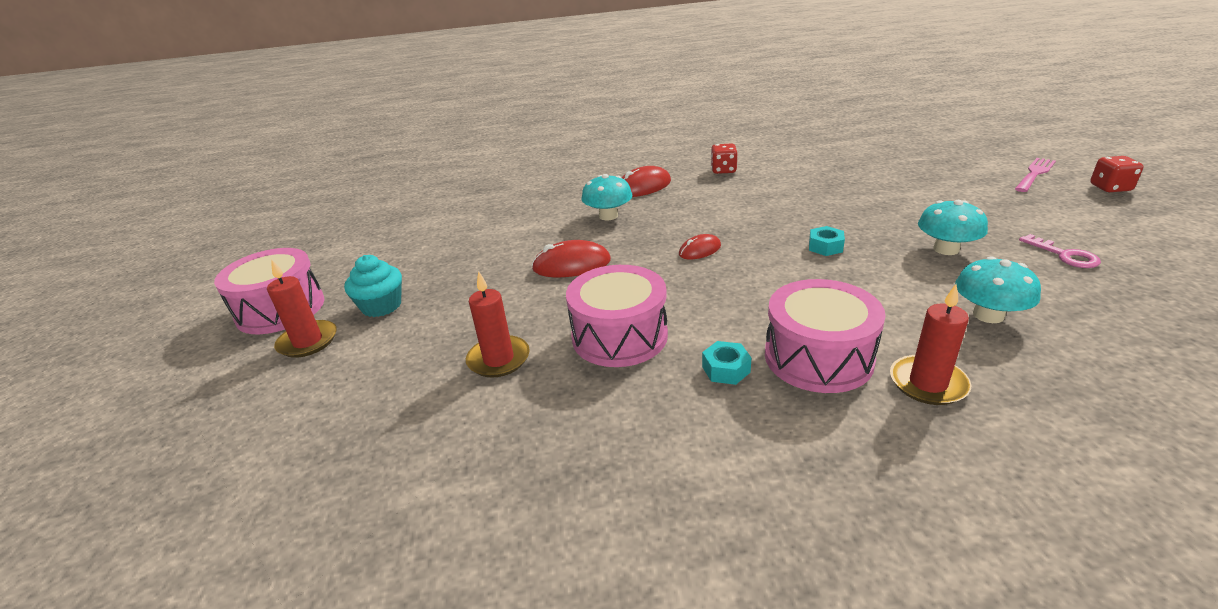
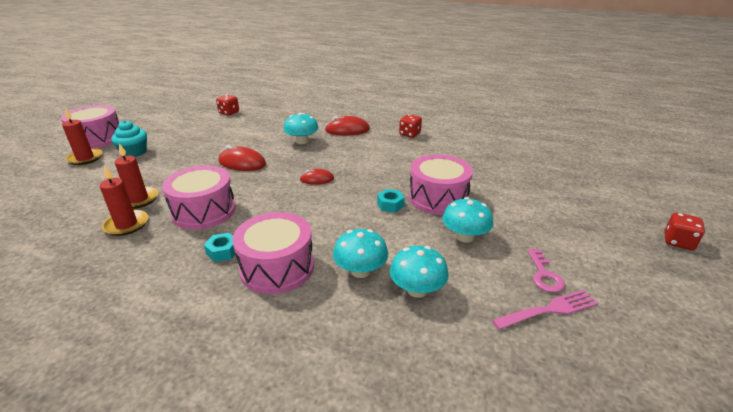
camera: 25 degrees right, 0 degrees up
red candle [890,284,971,405] -> red candle moved to [100,165,148,236]
pink fork [1015,158,1056,192] -> pink fork moved to [492,290,598,330]
none -> red dice [216,95,239,116]
none -> turquoise mushroom [333,229,388,278]
none -> pink drum [409,154,473,215]

